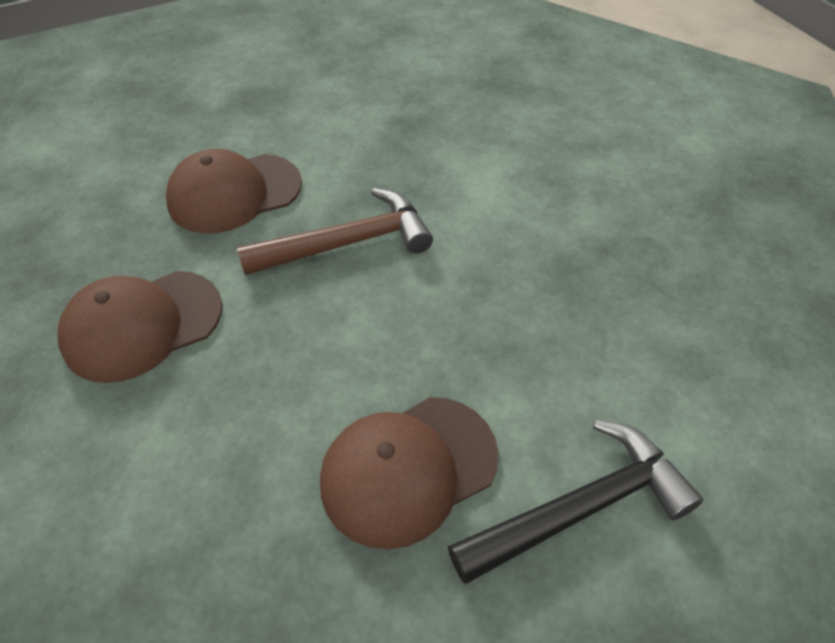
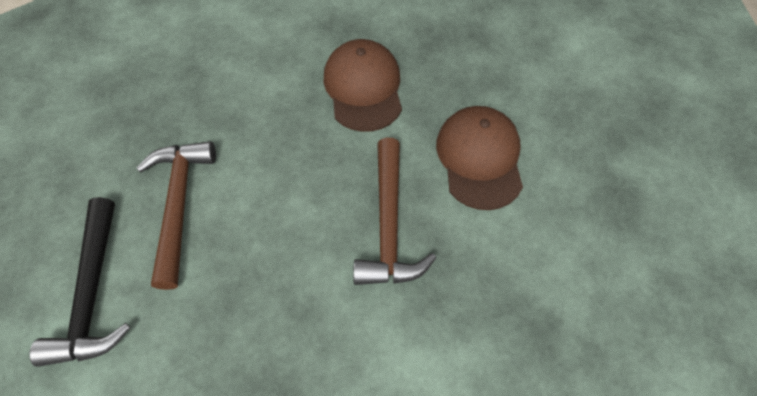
camera: 110 degrees right, 10 degrees up
brown cap [320,397,499,549] -> brown hammer [136,141,216,290]

